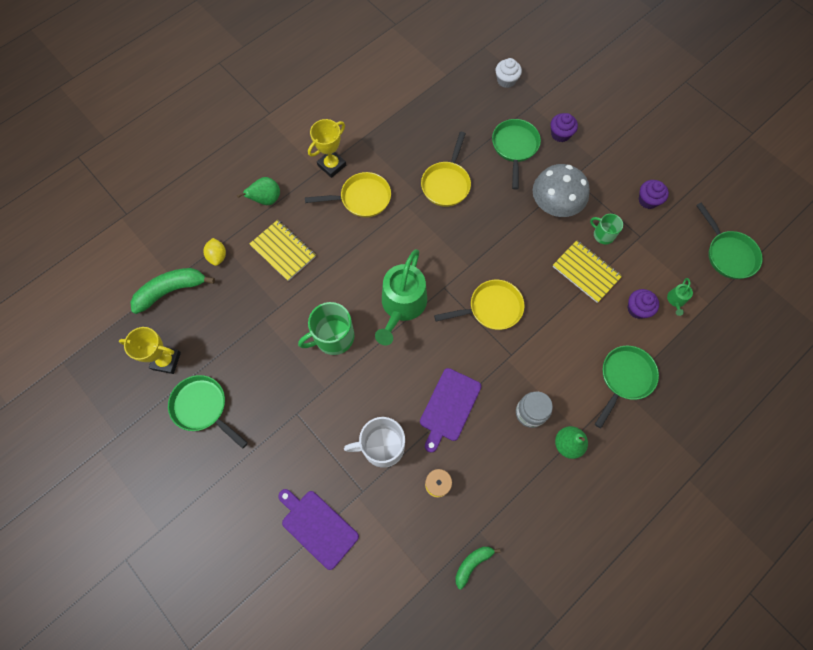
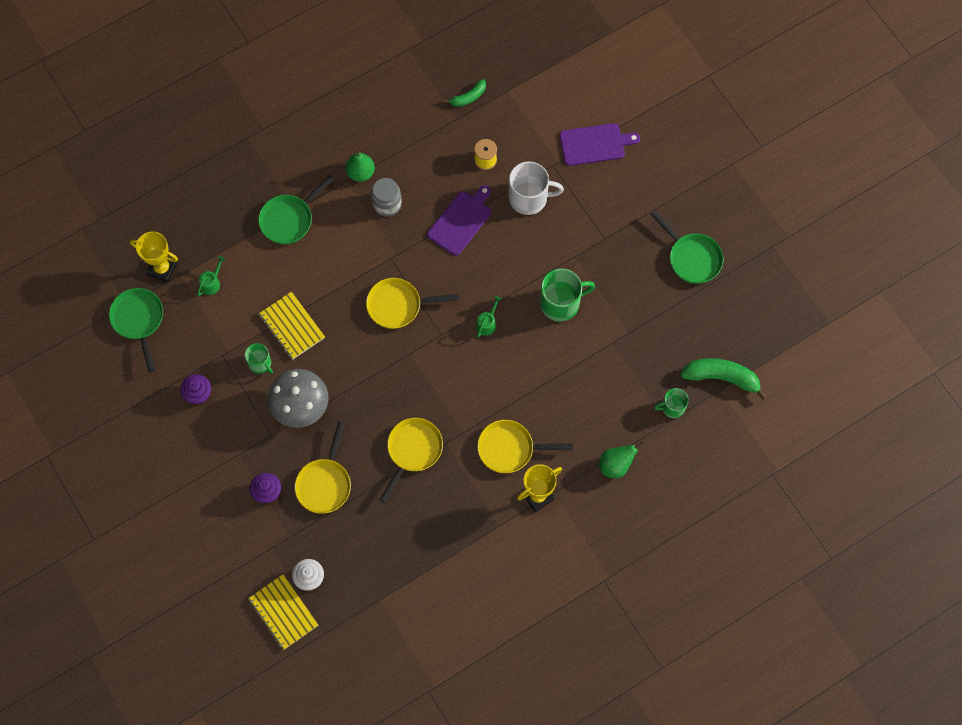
camera: 170 degrees left, 0 degrees up
yellow trophy [119,327,181,374] -> yellow trophy moved to [130,231,178,282]
green banana [130,268,215,314] -> green banana turned 150 degrees counterclockwise [680,358,767,400]
yellow lemon [203,238,226,266] -> green mug [654,388,689,418]
yellow notebook [250,220,316,281] -> yellow notebook moved to [248,574,318,650]
purple cutting board [278,489,359,570] -> purple cutting board turned 60 degrees counterclockwise [560,123,640,166]
green watering can [375,249,427,345] -> green watering can [476,296,501,338], size x0.42
green pan [492,119,541,190] -> yellow pan [295,421,351,514]
purple cupcake [628,289,659,319] -> none

